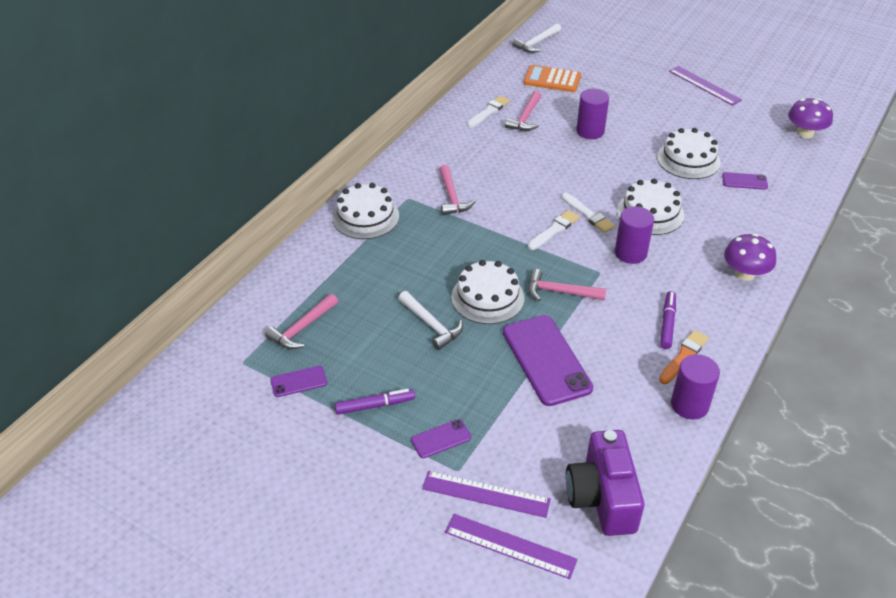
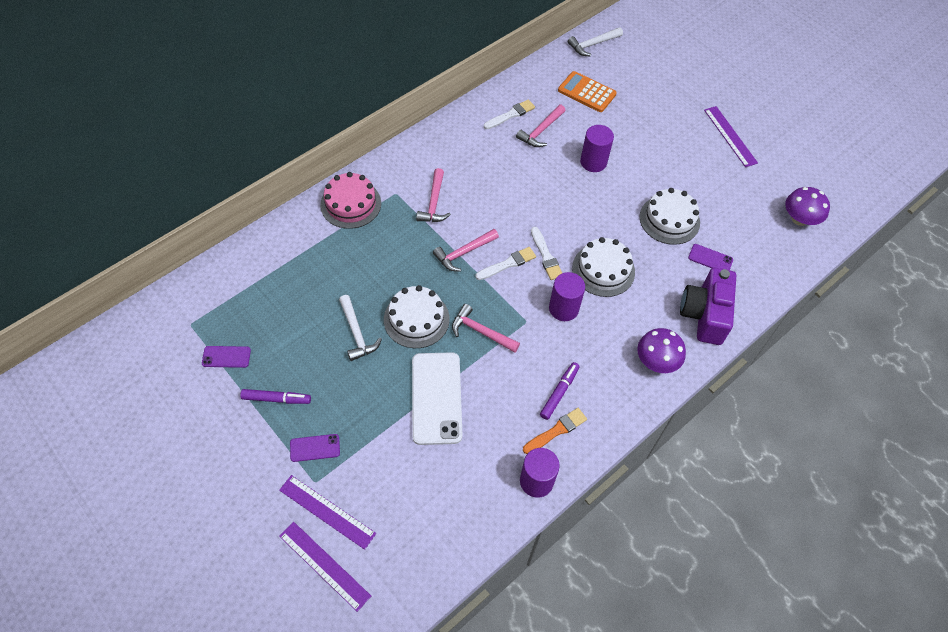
camera: 15 degrees right, 15 degrees up
pink hammer [265,293,338,349] -> pink hammer moved to [433,229,499,272]
white cake [332,183,399,239] -> pink cake [320,172,381,229]
purple phone [503,315,593,406] -> white phone [412,352,462,445]
purple camera [566,430,645,536] -> purple camera moved to [680,268,736,345]

